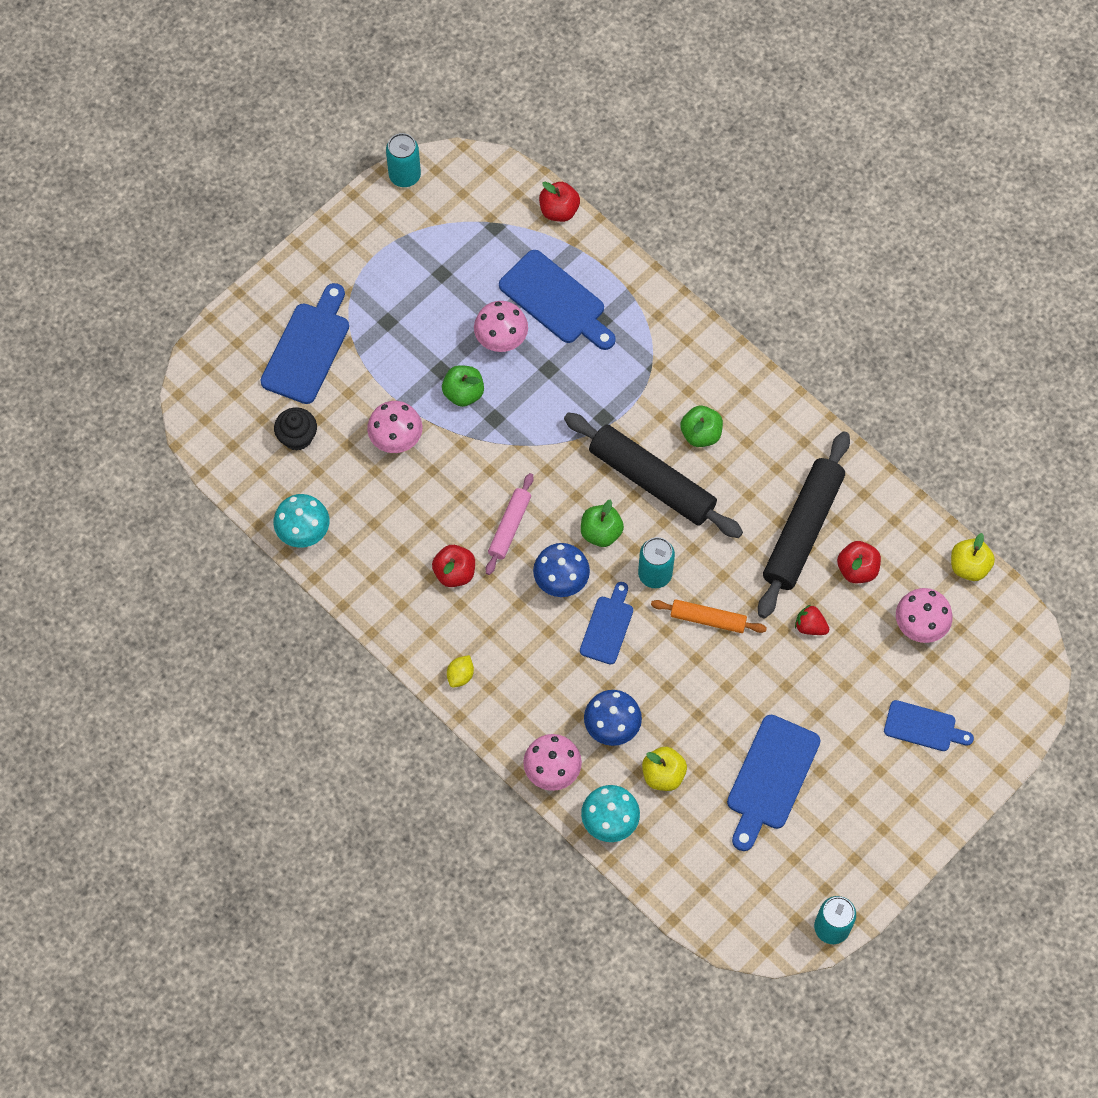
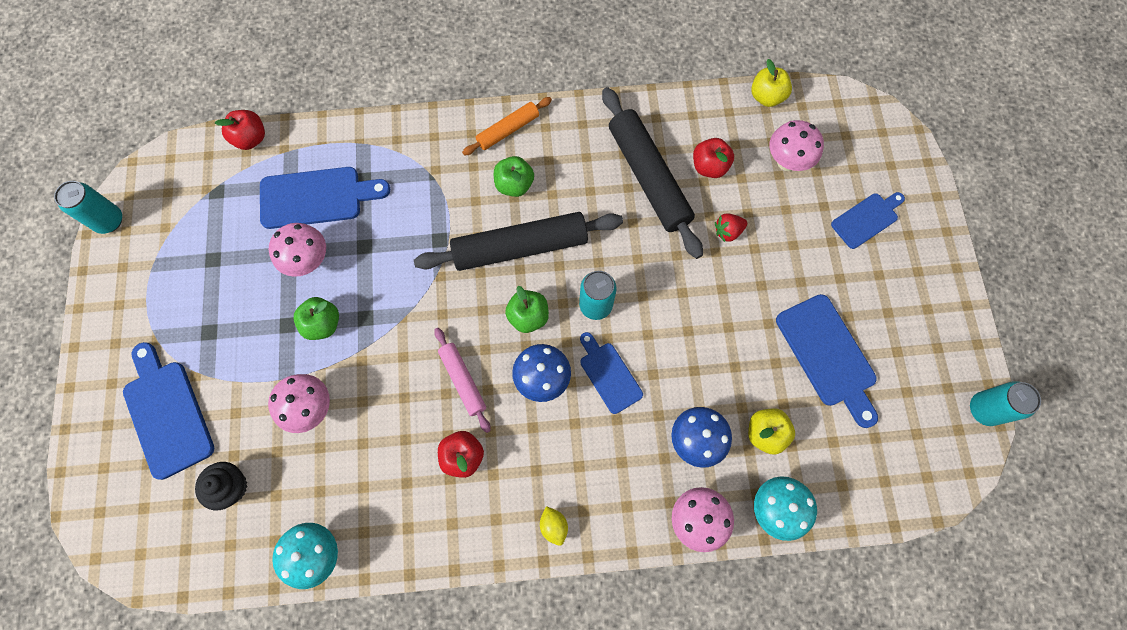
camera: 50 degrees left, 5 degrees up
orange rolling pin [651,599,767,633] -> orange rolling pin moved to [462,97,552,156]

